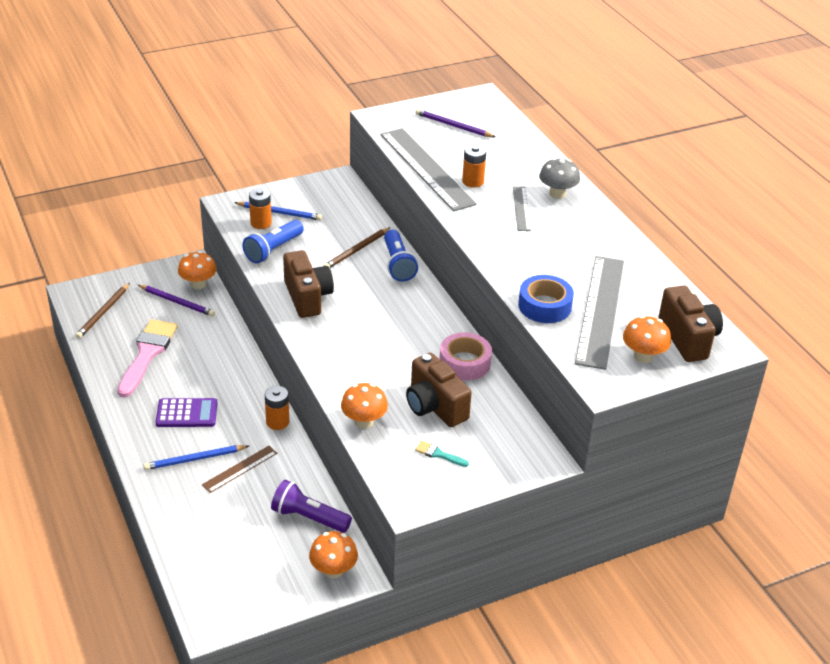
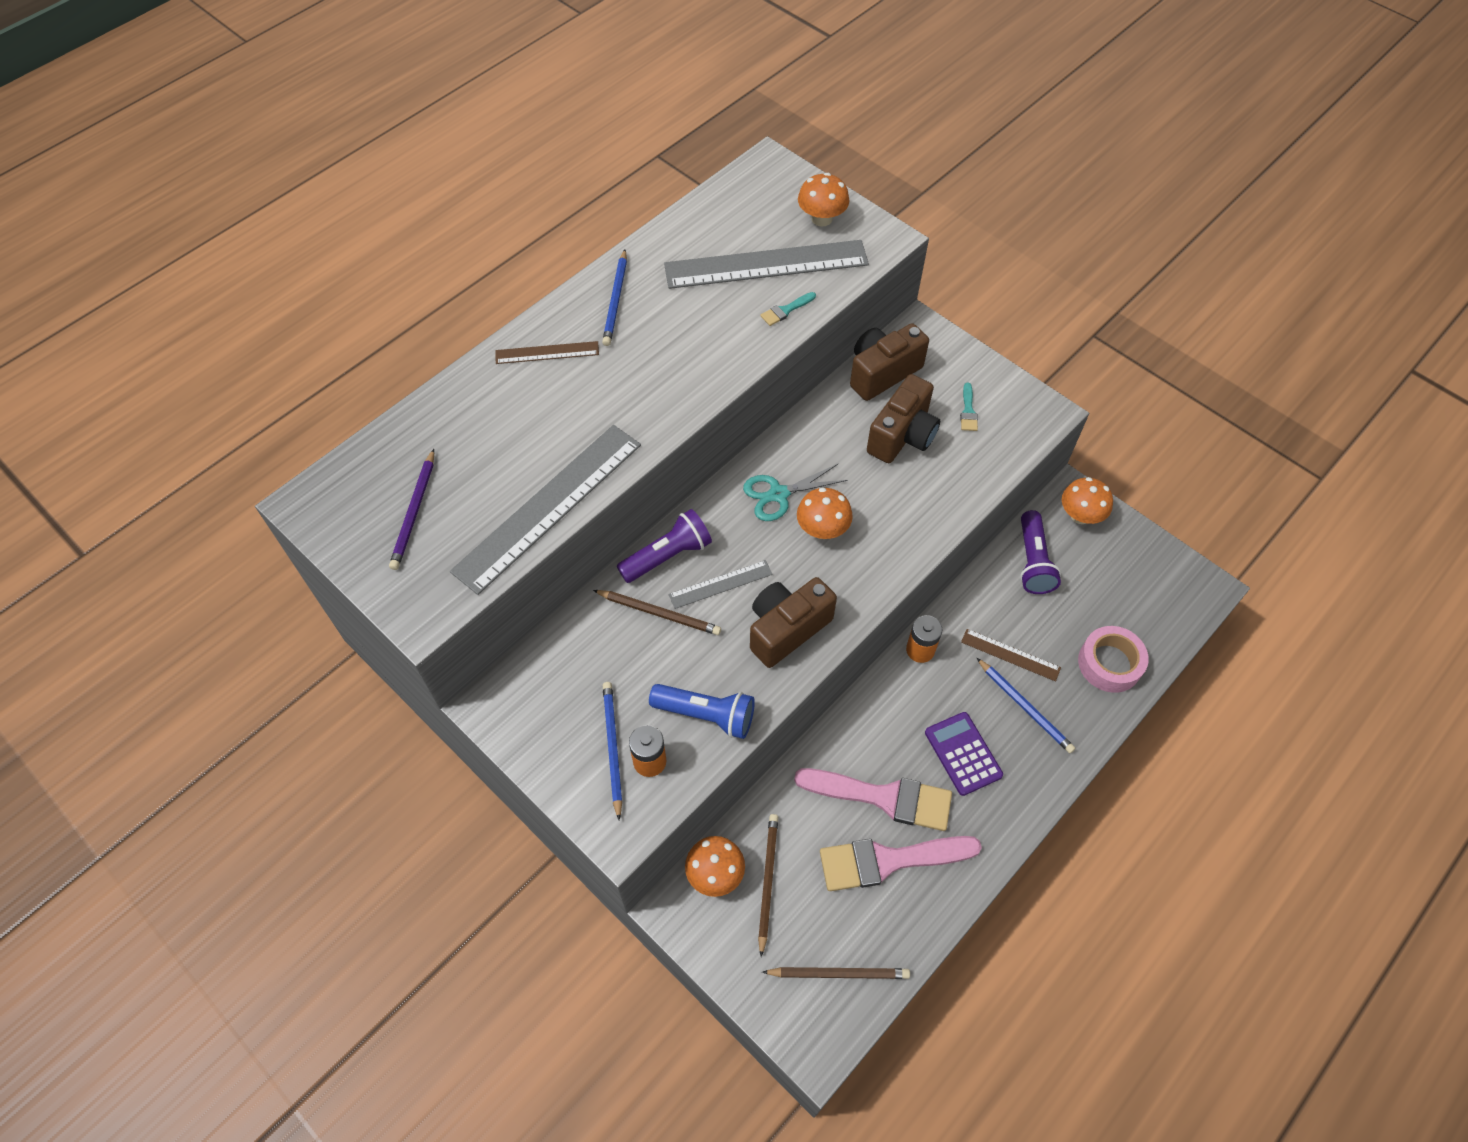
camera: 110 degrees left, 20 degrees up
purple pencil [138,285,215,317] -> brown pencil [758,814,778,957]
orange mushroom [341,383,388,429] -> orange mushroom moved to [797,488,853,539]
blue flashlight [384,230,418,281] -> purple flashlight [617,509,712,583]
pink tape [439,332,492,380] -> pink tape moved to [1078,626,1149,693]
orange battery [462,145,486,187] -> none
grey ruler [513,186,531,231] -> grey ruler moved to [669,560,773,609]
blue tape [518,275,574,323] -> turquoise brush [760,292,816,326]
grey mushroom [539,158,580,199] -> brown ruler [495,341,599,364]
brown camera [659,285,723,362] -> brown camera moved to [850,323,929,401]
none -> blue pencil [602,250,627,346]
none -> turquoise scissors [743,464,848,521]
none -> pink brush [794,768,952,831]

